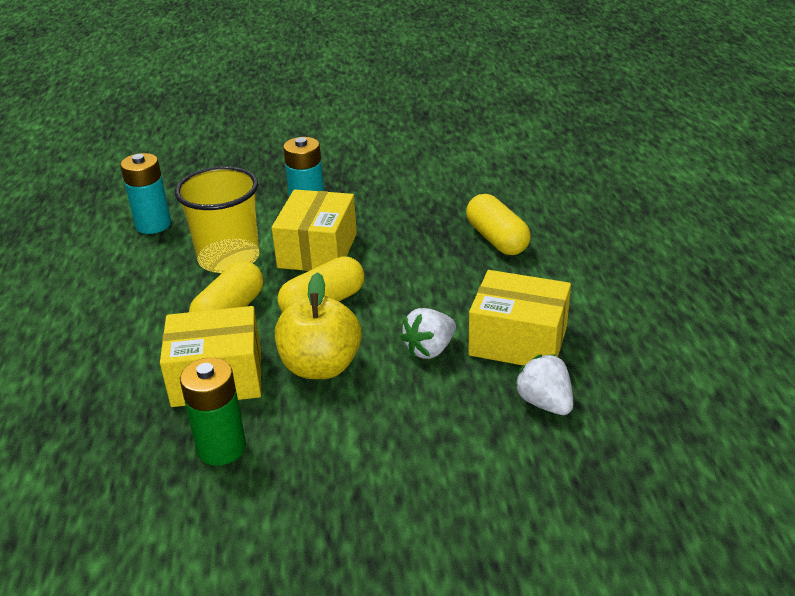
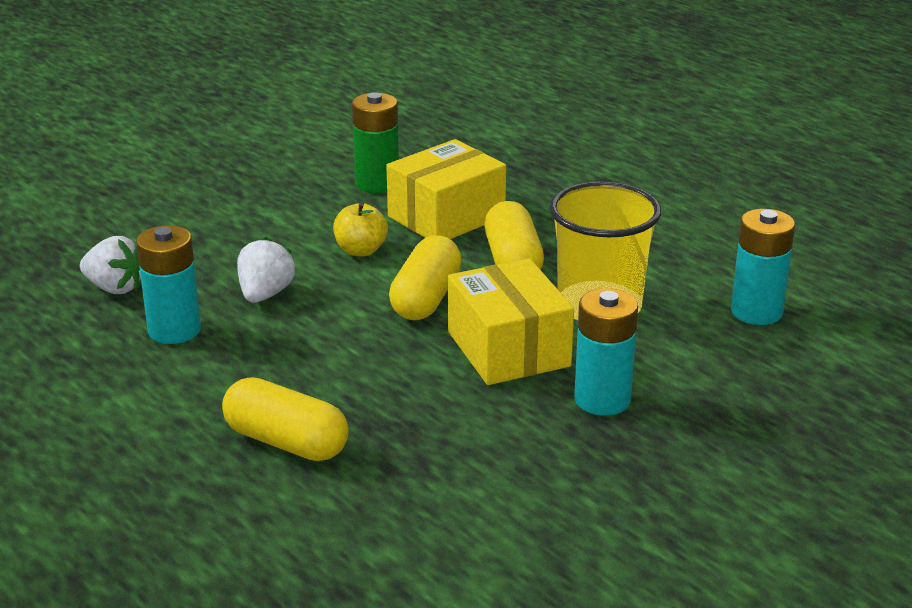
camera: 145 degrees right, 5 degrees down
yellow apple [275,272,362,379] -> yellow apple [333,202,388,256], size x0.59
yellow box [468,270,571,366] -> turquoise battery [136,225,201,344]

